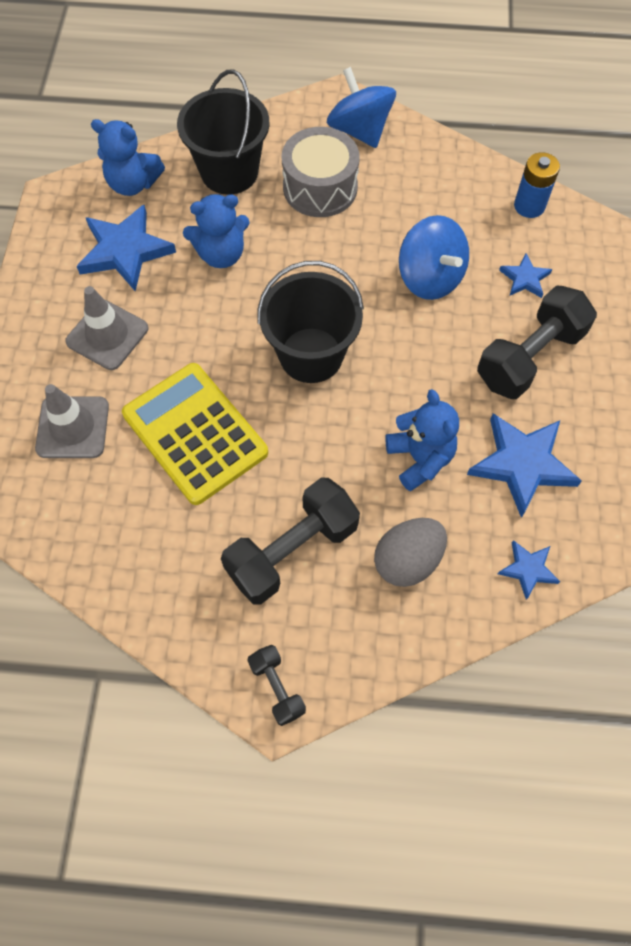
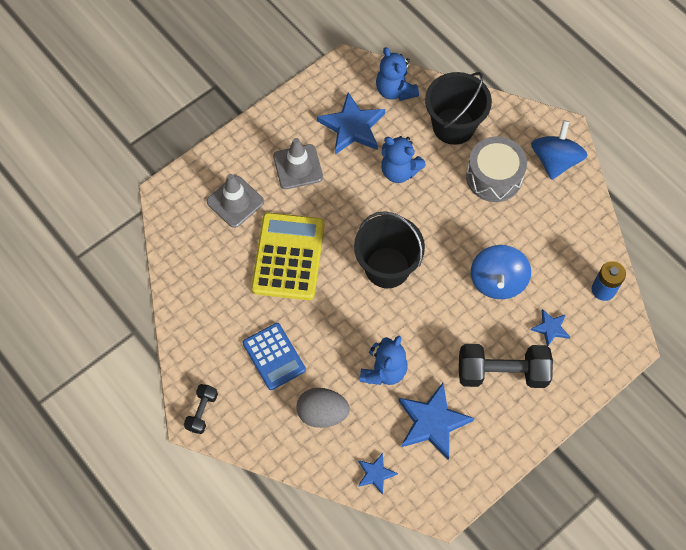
camera: 45 degrees right, 0 degrees up
black dumbbell [221,477,360,604] -> blue calculator [243,323,306,390]

